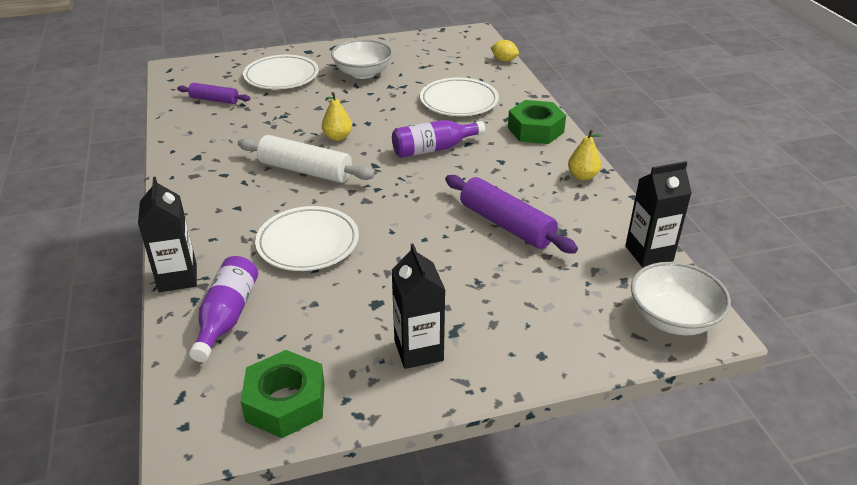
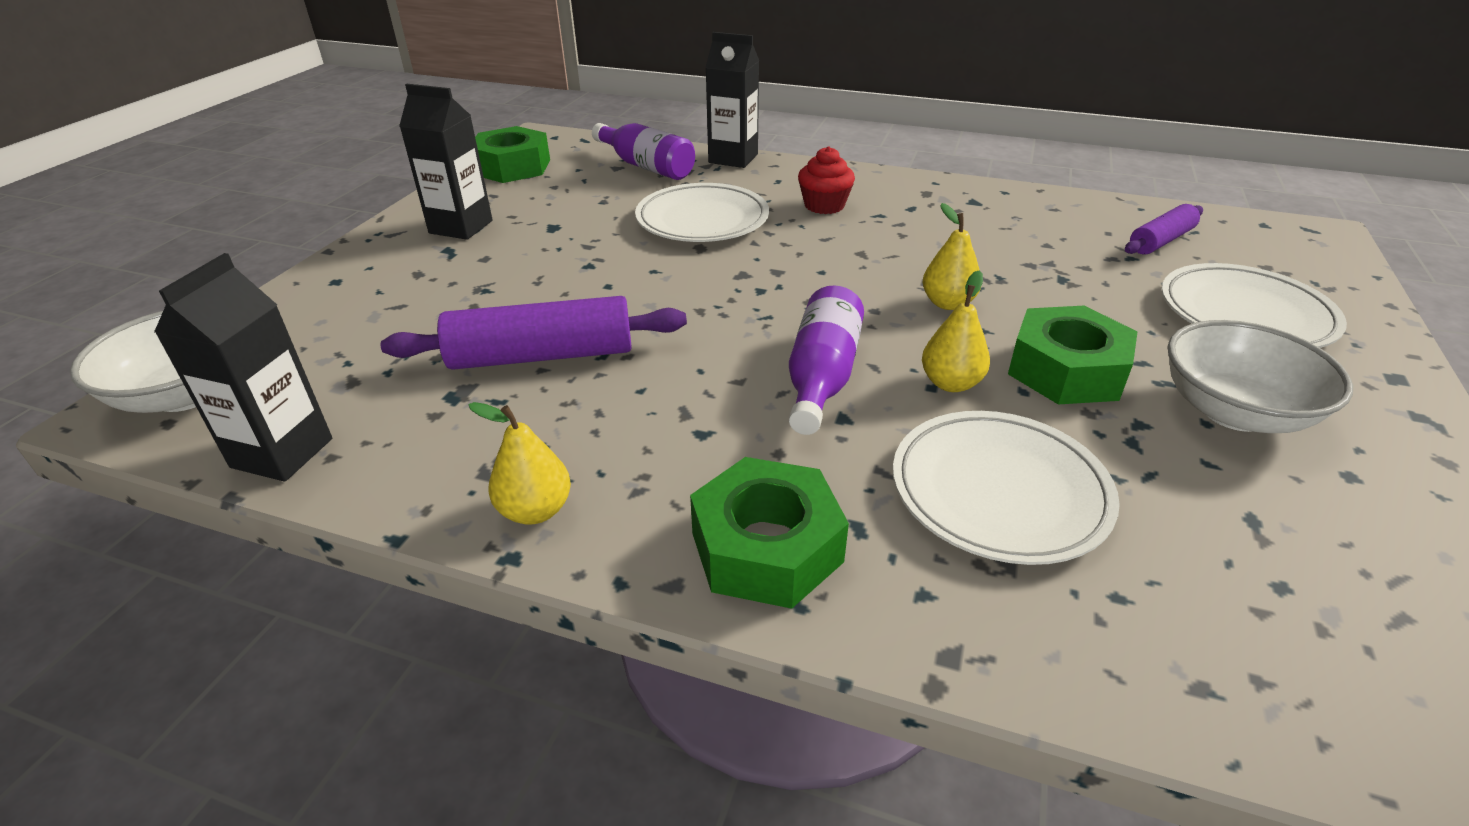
camera: 125 degrees right, 0 degrees up
white rolling pin [238,135,375,183] -> none
yellow lemon [491,40,519,62] -> none
none -> red cupcake [798,146,855,214]
none -> yellow pear [922,271,990,392]
none -> green nut [1008,305,1137,404]

